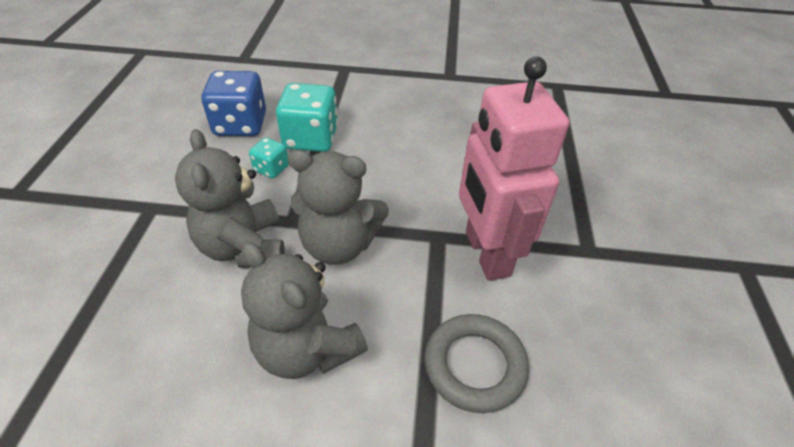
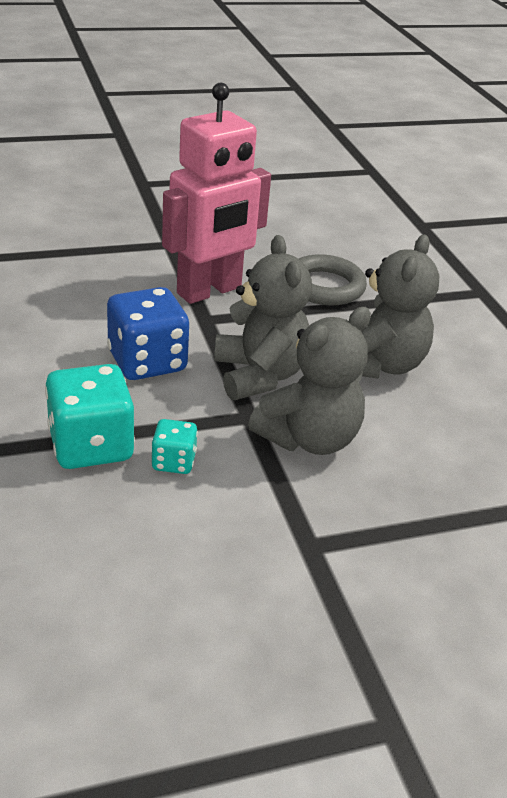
camera: 115 degrees left, 10 degrees down
blue dice [201,71,266,136] -> blue dice moved to [107,287,189,380]

